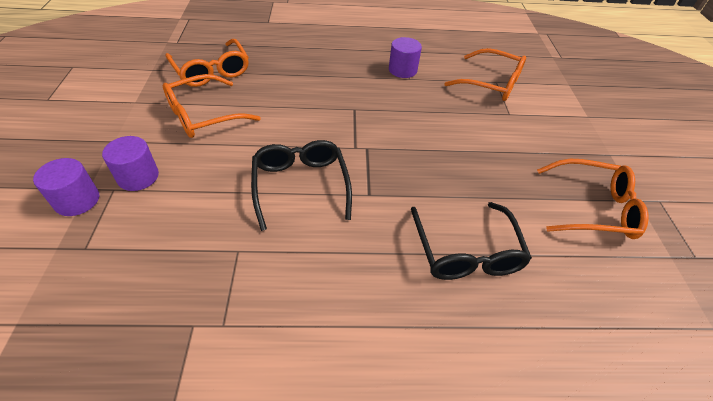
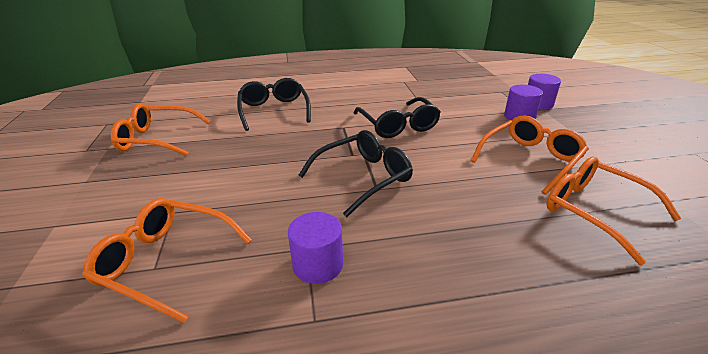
camera: 175 degrees right, 15 degrees down
none -> black glasses [299,130,413,217]

